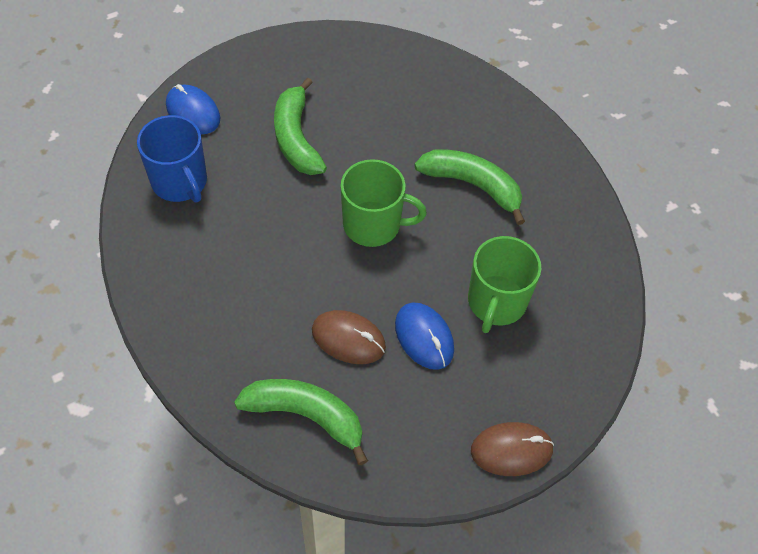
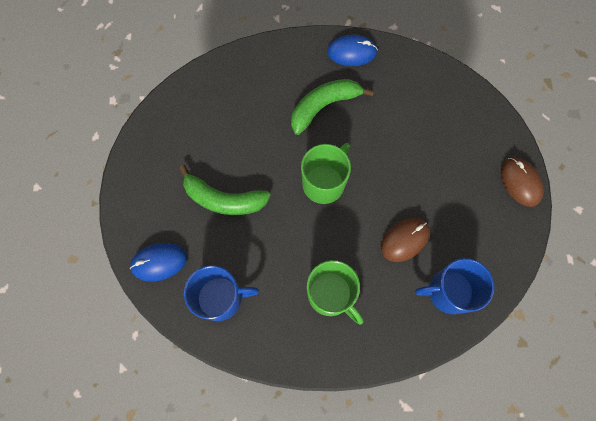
camera: 60 degrees left, 15 degrees up
green banana [234,379,368,465] -> blue mug [415,258,495,314]
blue mouse [395,302,454,370] -> blue mouse moved to [327,35,378,66]
green mug [468,236,542,333] -> green mug moved to [307,260,363,324]
brown mouse [471,422,554,476] -> brown mouse turned 45 degrees counterclockwise [501,157,544,207]

